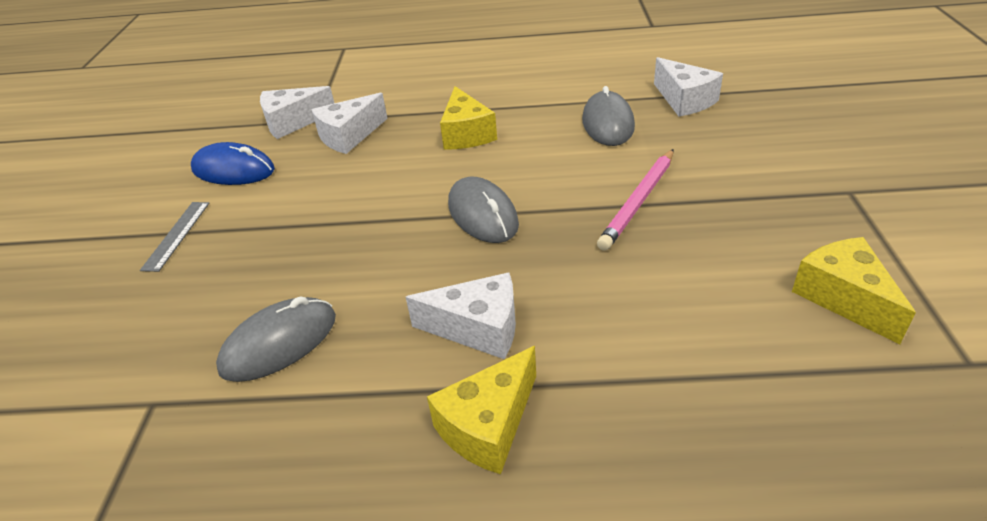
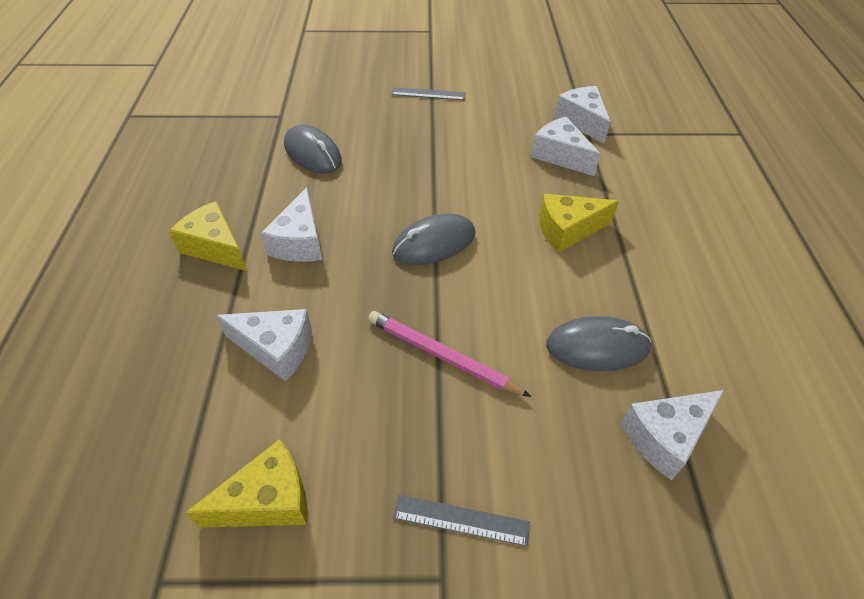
camera: 85 degrees right, 10 degrees up
blue mouse [191,142,275,185] -> none
none -> white cheese [216,309,312,381]
none -> grey ruler [393,495,530,546]

